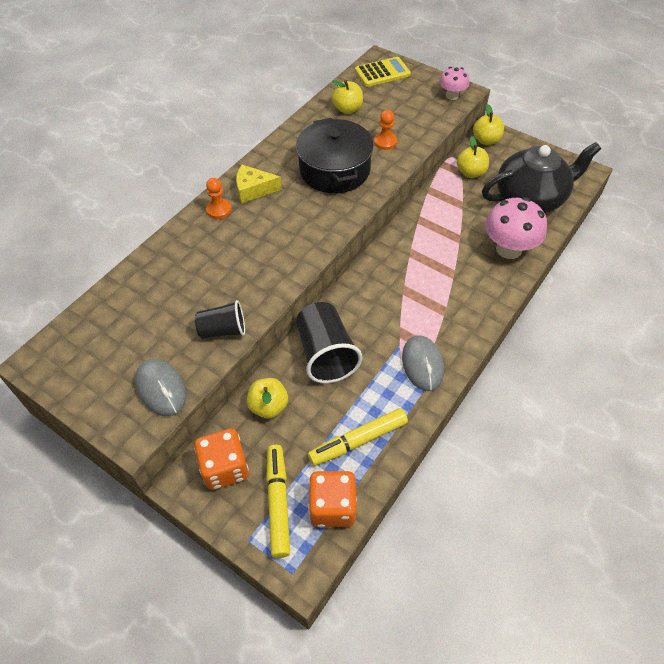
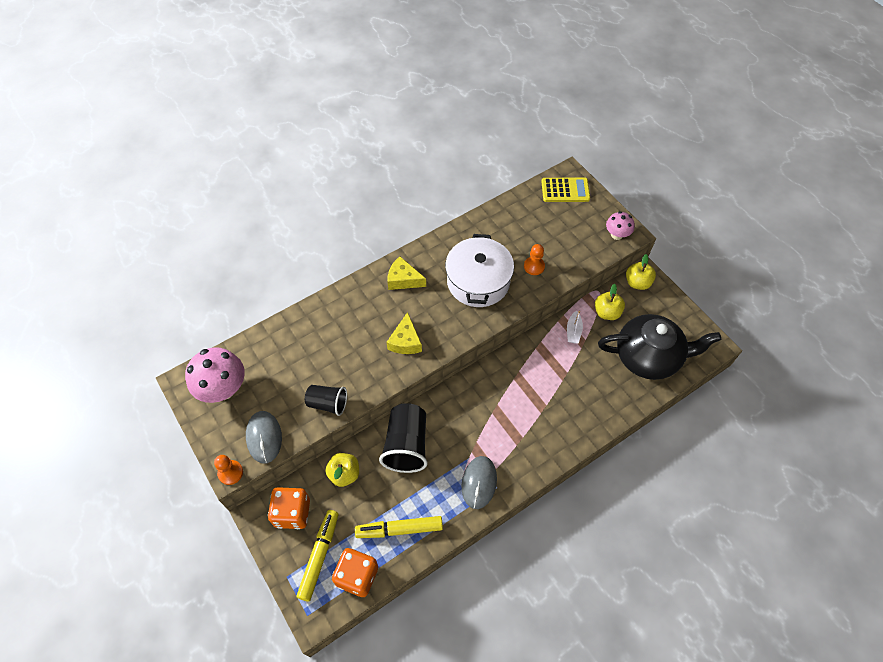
camera: 20 degrees right, 5 degrees up
orange pawn [206,178,232,219] -> orange pawn moved to [214,455,243,485]
black pot [296,118,374,193] -> white pot [445,234,514,307]
yellow apple [332,80,363,114] -> none
pink mushroom [485,197,547,259] -> pink mushroom moved to [185,347,245,403]
none -> yellow cheese [387,312,422,354]
none -> white boat [567,311,583,344]

